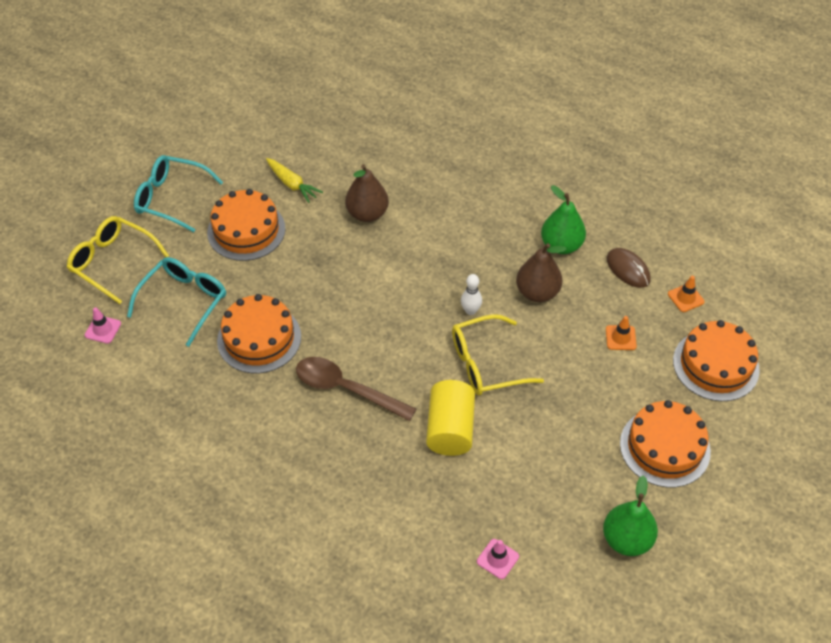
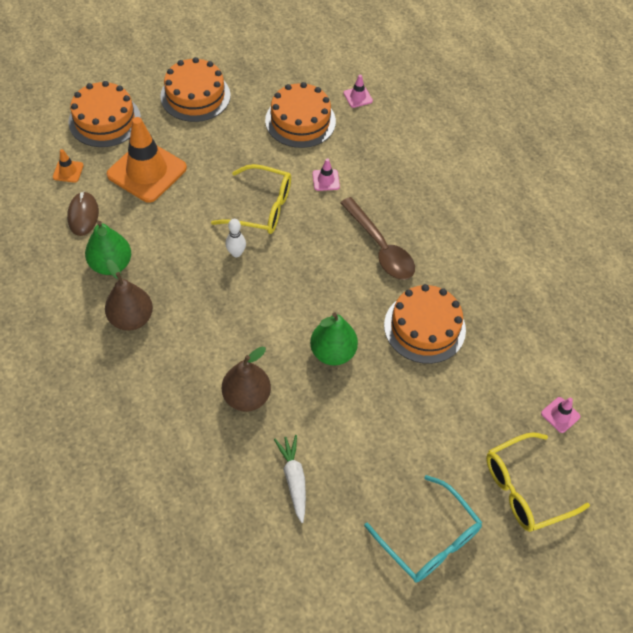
camera: 150 degrees left, 5 degrees up
yellow glasses [67,216,169,304] -> yellow glasses turned 90 degrees clockwise [486,433,590,532]
turquoise glasses [127,257,226,347] -> none
orange cake [207,189,286,261] -> orange cake moved to [265,82,336,148]
yellow carrot [266,158,323,203] -> white carrot [274,435,306,523]
yellow cylinder [426,380,475,456] -> pink traffic cone [312,158,340,191]
brown pear [516,243,566,302] -> brown pear moved to [105,260,153,331]
green pear [603,475,658,556] -> green pear moved to [310,312,358,365]
orange traffic cone [606,316,637,350] -> orange traffic cone [107,117,187,203], size x2.37

